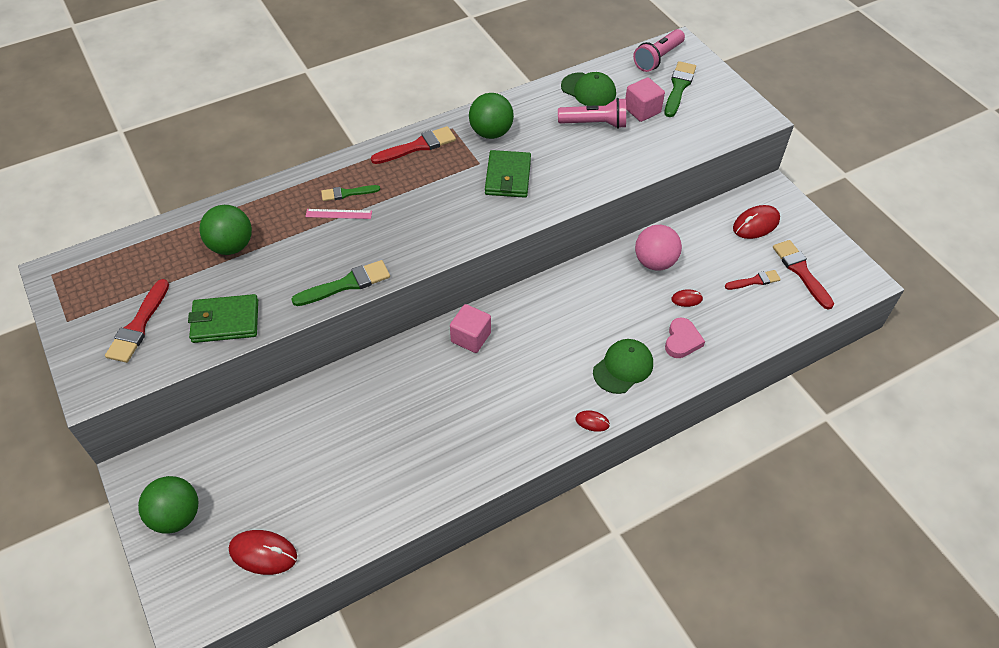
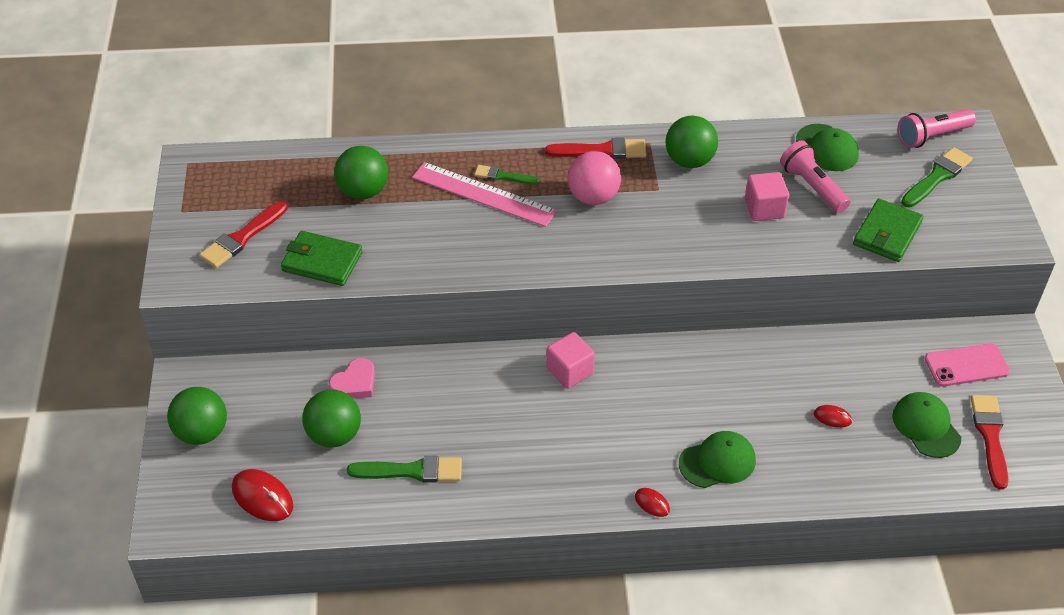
camera: 25 degrees right, 5 degrees down
green brush [291,260,390,306] -> green brush moved to [347,456,462,483]
pink ruler [305,209,372,219] -> pink ruler [412,162,557,227], size x2.08
green wallet [485,150,531,198] -> green wallet moved to [853,199,923,262]
pink flashlight [558,98,626,129] -> pink flashlight turned 150 degrees counterclockwise [780,140,850,213]
pink cube [625,77,665,122] -> pink cube moved to [745,172,789,221]
pink ball [635,225,682,271] -> pink ball moved to [568,151,621,205]
pink heart [665,317,705,358] -> pink heart moved to [329,358,375,399]
red brush [725,270,781,290] -> green cap [892,392,961,458]
red mouse [733,205,780,239] -> pink phone [924,343,1010,386]
none -> green ball [302,390,361,448]

